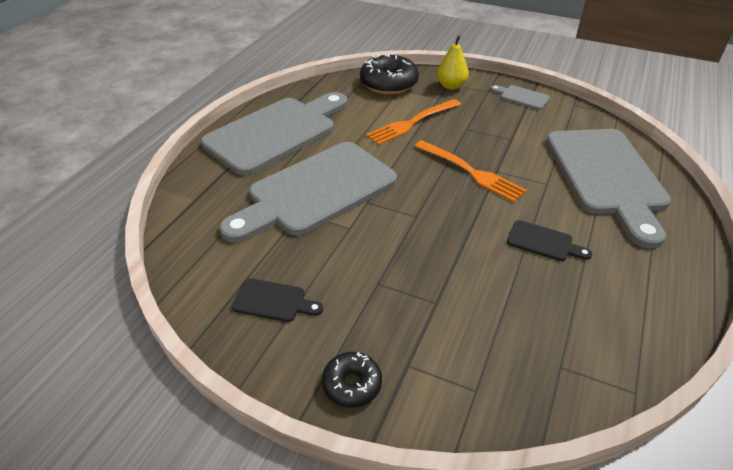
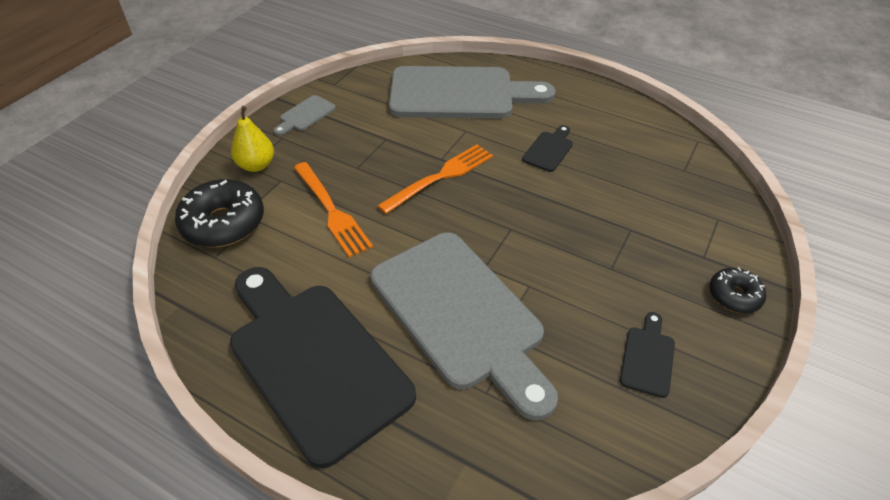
camera: 85 degrees left, 5 degrees up
grey cutting board [201,92,348,176] -> black cutting board [230,267,416,468]

